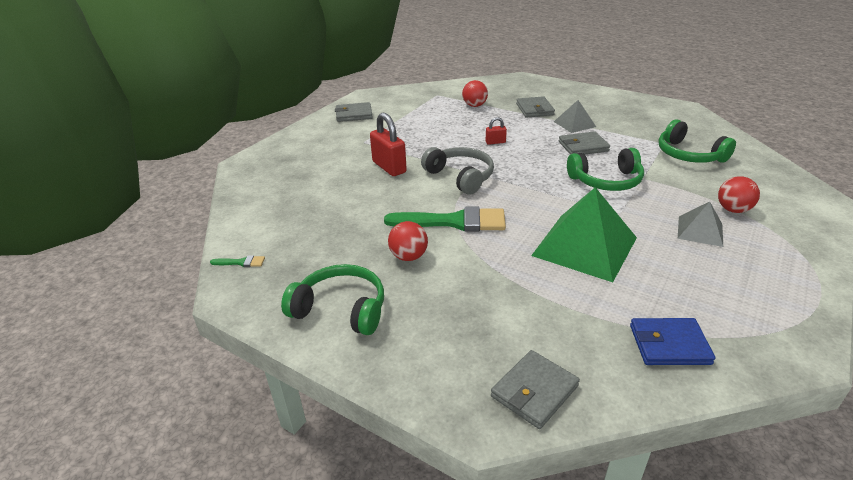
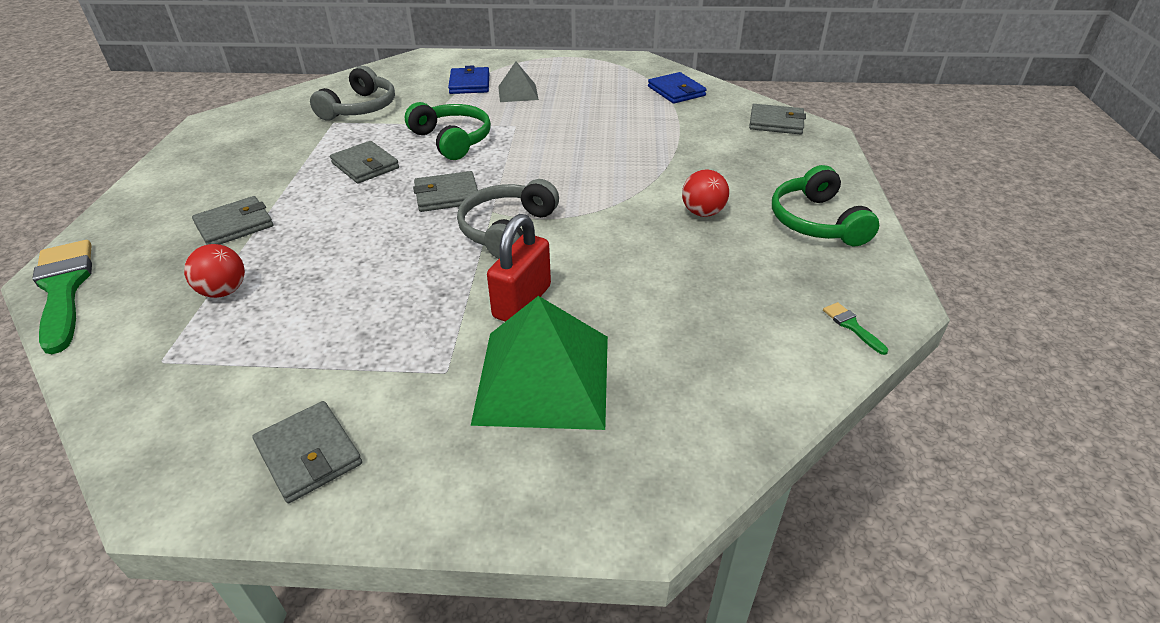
camera: 120 degrees left, 5 degrees up
green brush [384,207,506,232] -> green brush moved to [32,240,92,354]
red padlock [486,117,507,145] -> none
green pyramid [531,187,637,282] -> green pyramid moved to [471,296,608,430]
grey pyramid [554,100,596,133] -> none
green headphones [658,119,736,163] -> grey headphones [310,66,395,120]
red ball [718,176,760,213] -> blue wallet [448,65,489,94]
none -> grey wallet [413,171,478,212]

